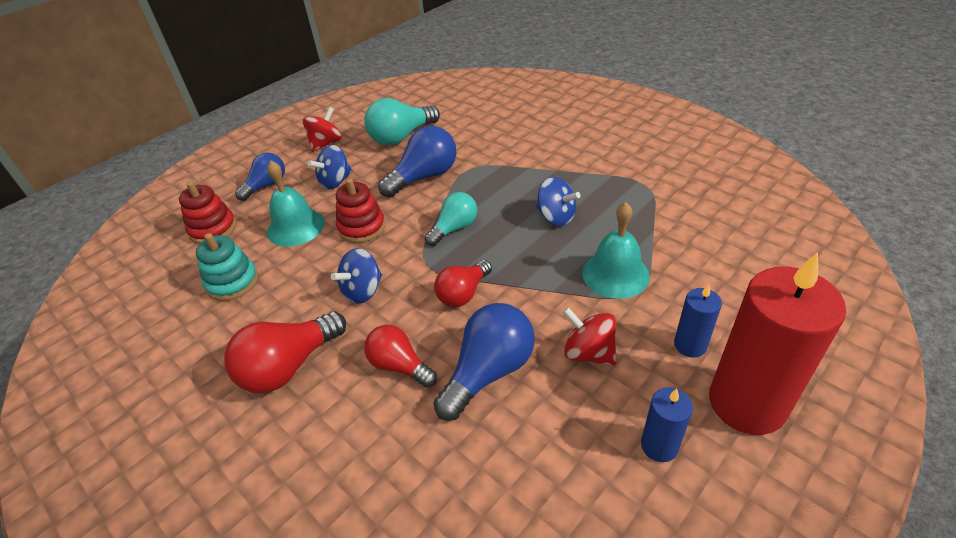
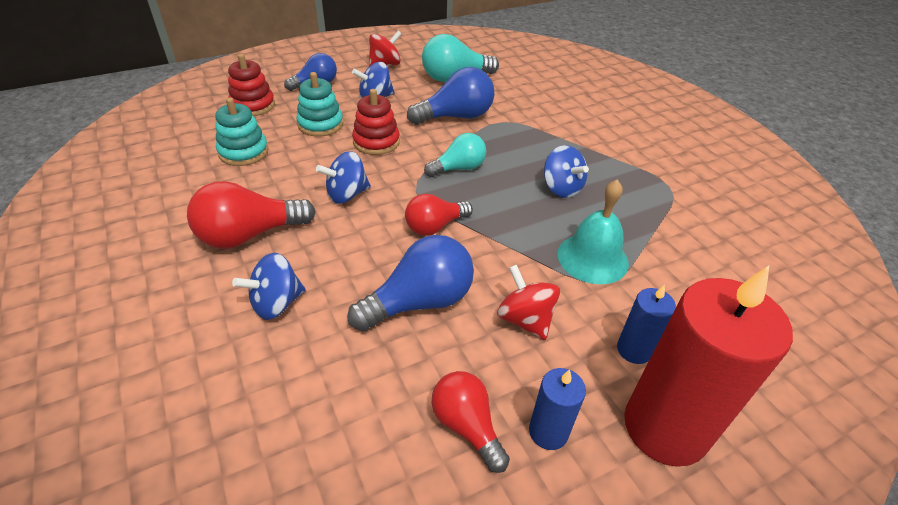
camera: 15 degrees right, 0 degrees up
turquoise bell [267,161,325,247] -> turquoise stacking toy [296,72,343,137]
red light bulb [364,325,437,387] -> red light bulb moved to [432,371,510,473]
none -> blue spinning top [232,253,306,320]

